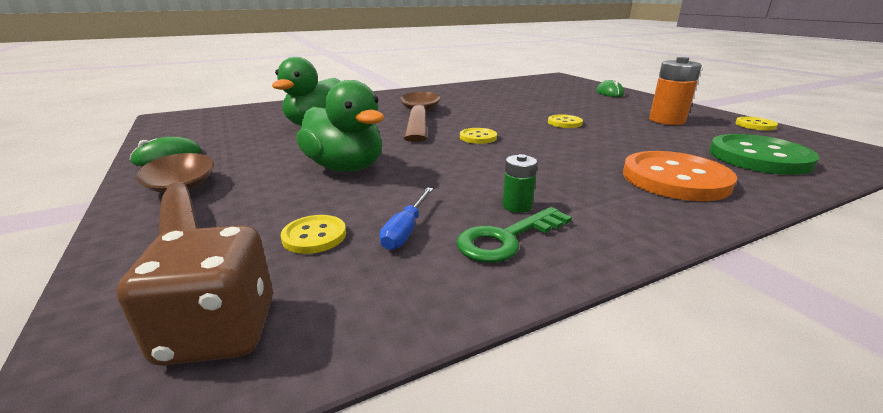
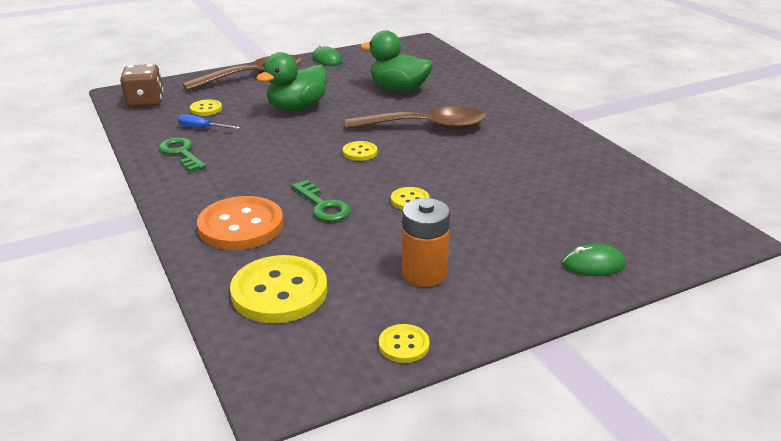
camera: 90 degrees right, 5 degrees up
green battery [502,154,537,213] -> none
green button [709,134,819,175] -> yellow button [230,255,327,323]
none -> green key [291,180,351,222]

